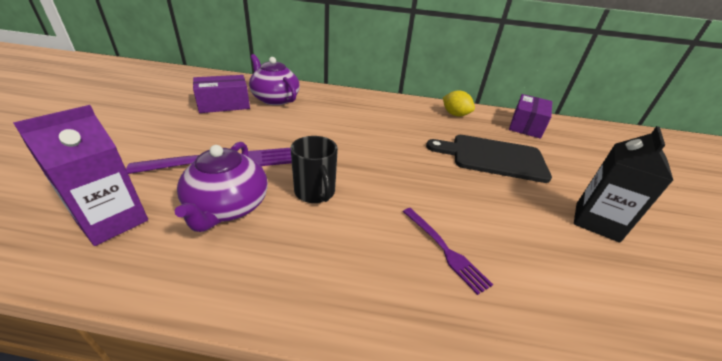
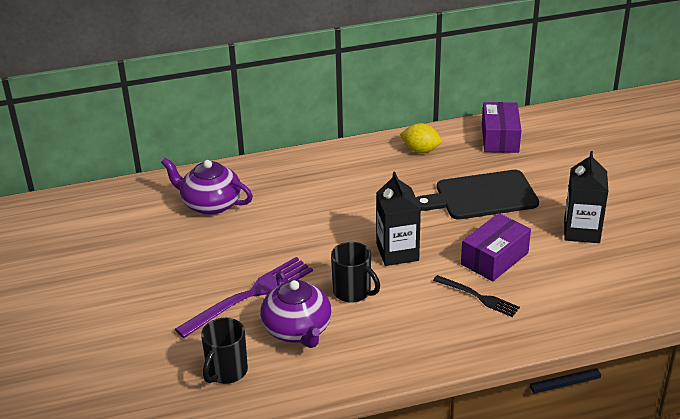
camera: 20 degrees left, 0 degrees up
purple carton [13,105,148,246] -> black mug [201,318,248,384]
purple box [193,75,250,113] -> purple box moved to [461,213,531,282]
purple fork [403,208,493,295] -> black fork [433,275,520,317]
none -> black carton [376,172,421,266]

